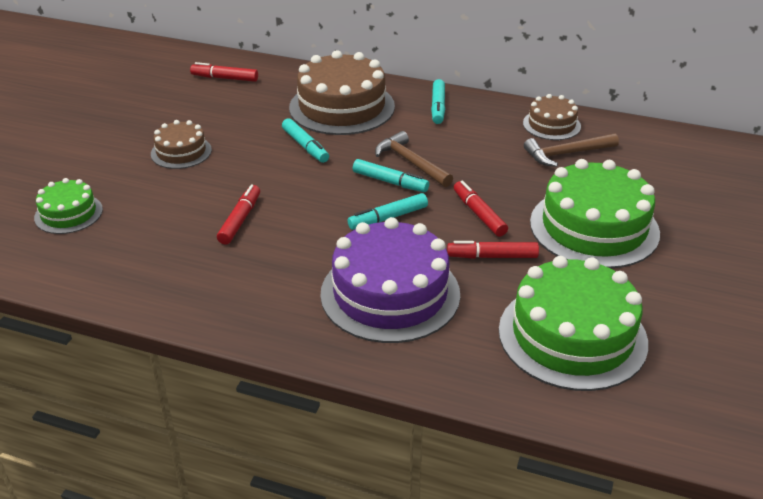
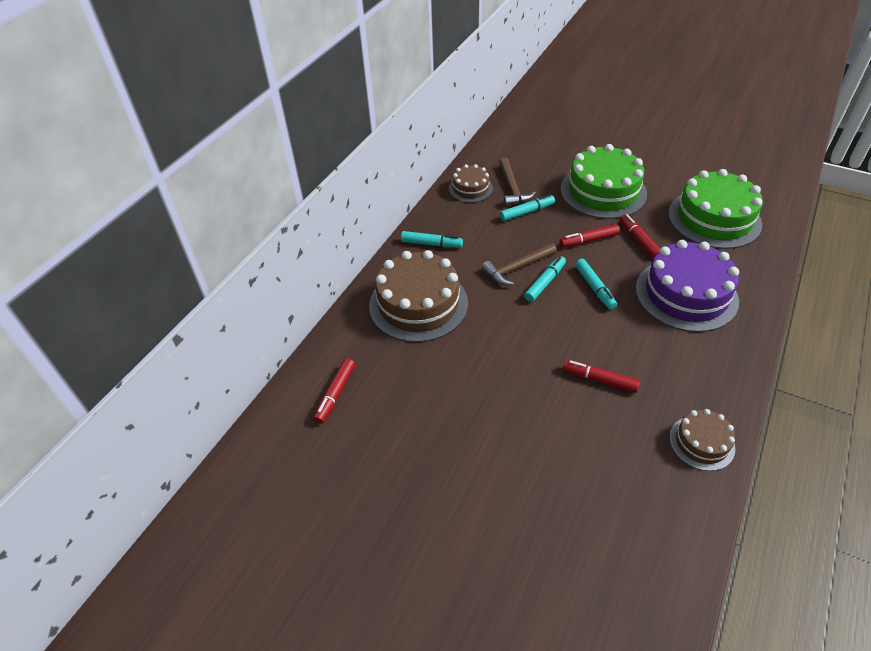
camera: 80 degrees left, 10 degrees up
green cake [34,178,103,234] -> none
brown cake [151,120,212,169] -> brown cake moved to [669,409,735,471]
turquoise marker [282,118,329,163] -> turquoise marker moved to [500,195,555,221]
red marker [447,241,539,259] -> red marker turned 150 degrees clockwise [620,214,660,259]

